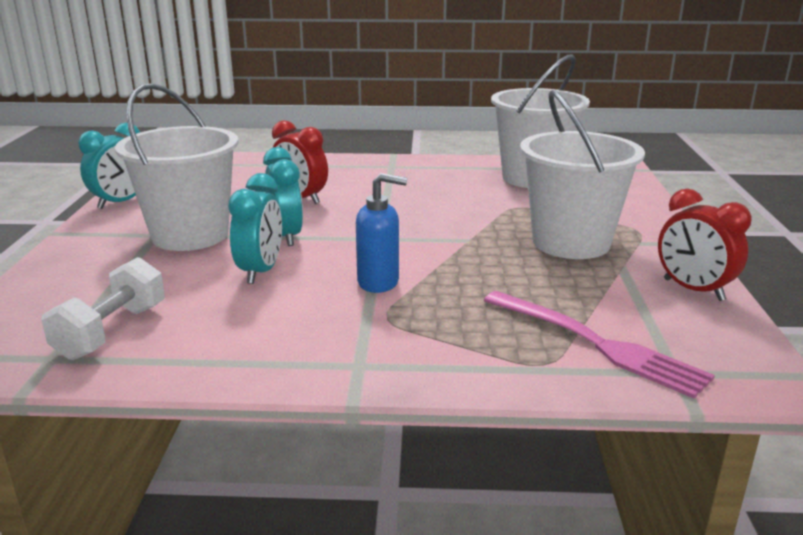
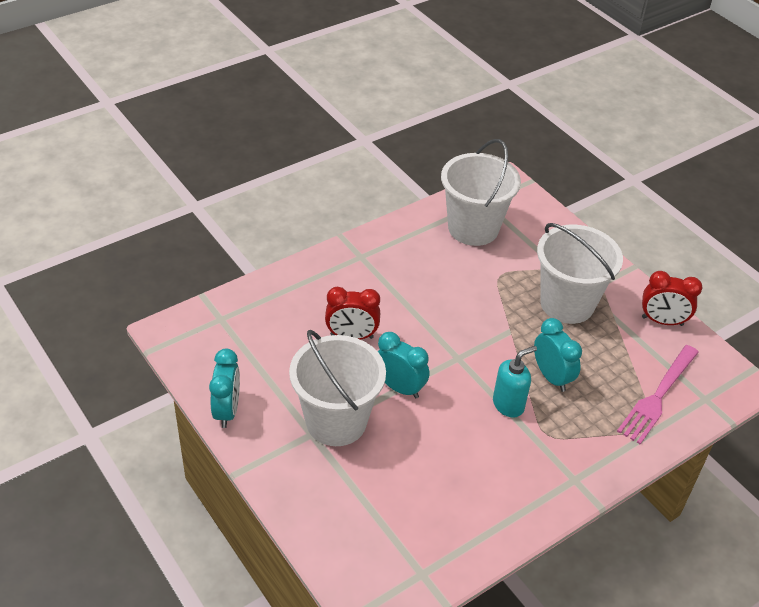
camera: 40 degrees left, 20 degrees up
white dumbbell [41,257,165,360] -> none
turquoise clock [228,173,282,284] -> turquoise clock moved to [534,318,582,392]
blue soap dispenser [356,173,407,293] -> turquoise soap dispenser [493,346,537,418]
pink fork [484,291,715,399] -> pink fork turned 120 degrees clockwise [617,345,699,444]

